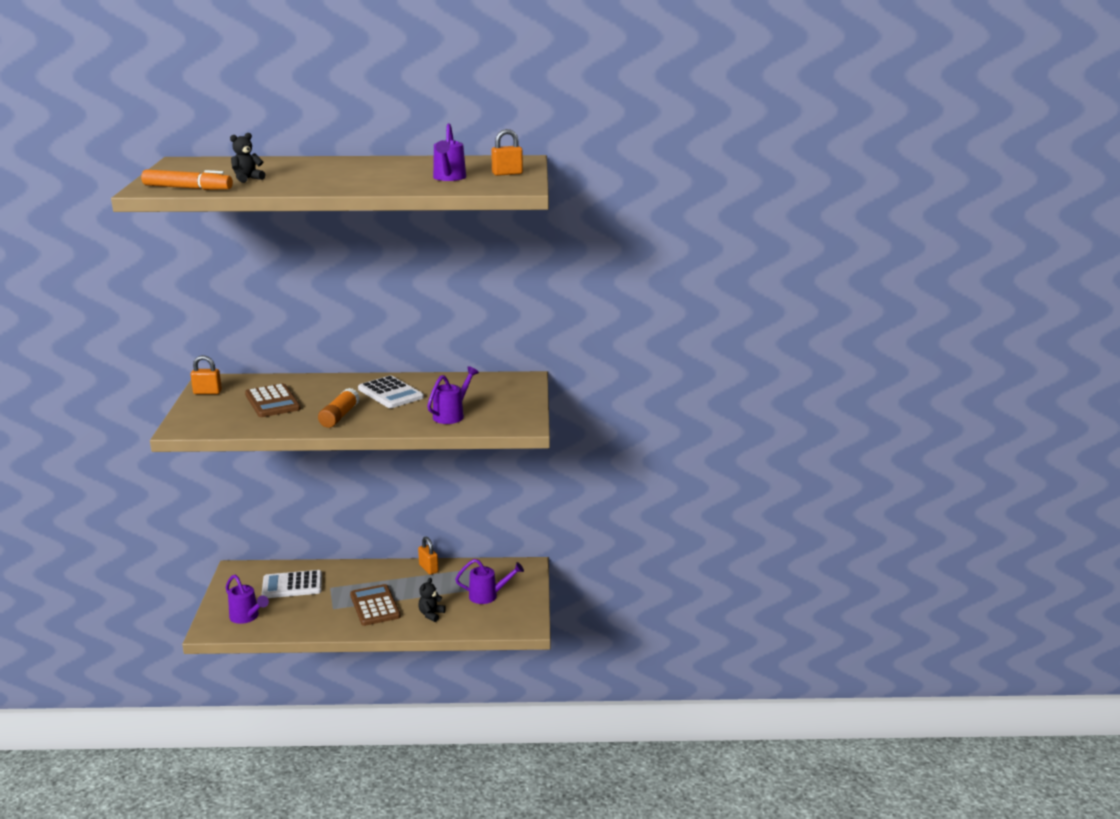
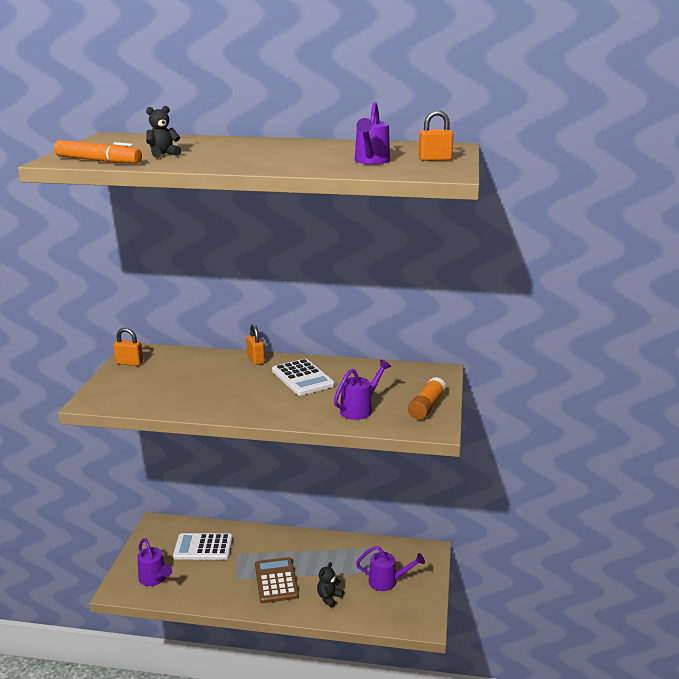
camera: 10 degrees right, 0 degrees up
brown calculator [245,383,301,417] -> none
orange glue stick [318,388,360,428] -> orange glue stick moved to [408,377,446,420]
orange padlock [418,537,439,575] -> orange padlock moved to [246,324,265,365]

